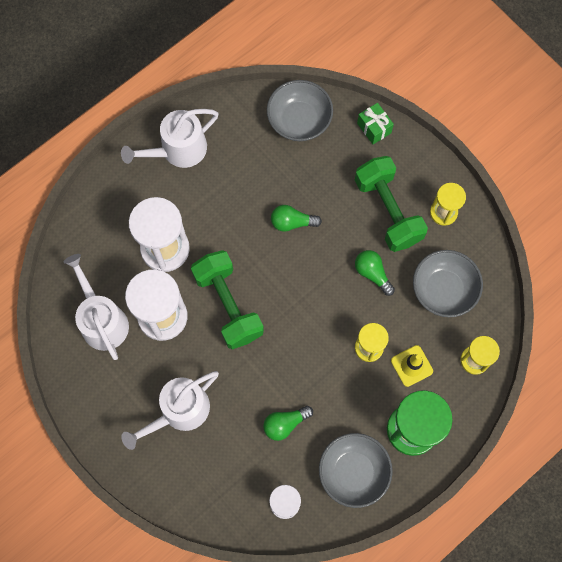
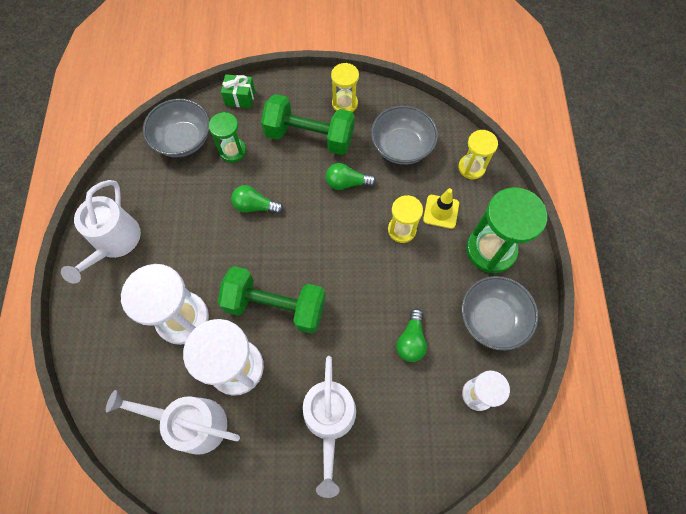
camera: 50 degrees left, 5 degrees down
green light bulb [271,205,322,232] -> green light bulb turned 60 degrees clockwise [231,185,283,214]
none -> green hourglass [209,112,246,163]

